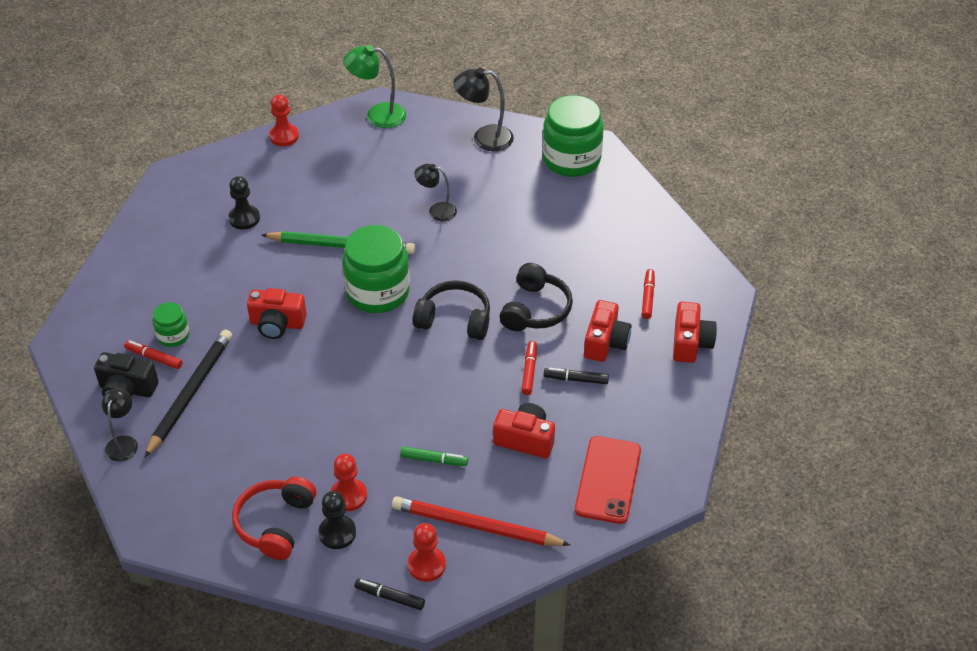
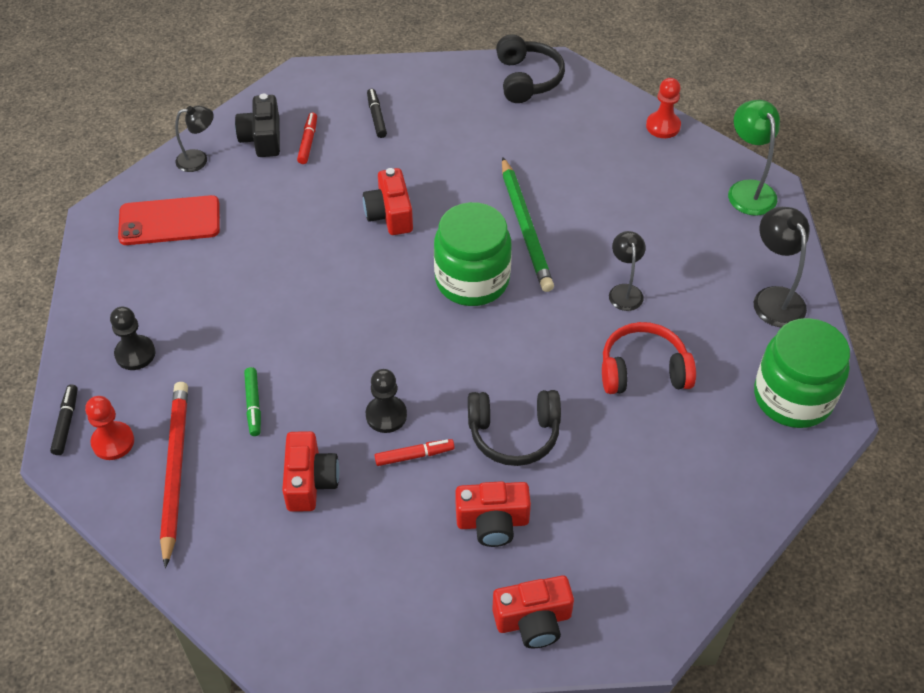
camera: 70 degrees right, 5 degrees up
black pencil [144,330,232,458] -> none
green jar [153,302,189,347] -> none
black pawn [228,176,260,230] -> black pawn moved to [366,369,407,433]
red headphones [232,477,316,560] -> red headphones moved to [602,322,696,394]
red pawn [331,454,367,511] -> none
black headphones [413,280,490,340] -> black headphones moved to [496,34,565,103]
black marker [544,368,609,384] -> black marker moved to [367,89,387,138]
red phone [575,436,641,524] -> red phone moved to [118,195,220,245]
red marker [642,269,655,319] -> none

